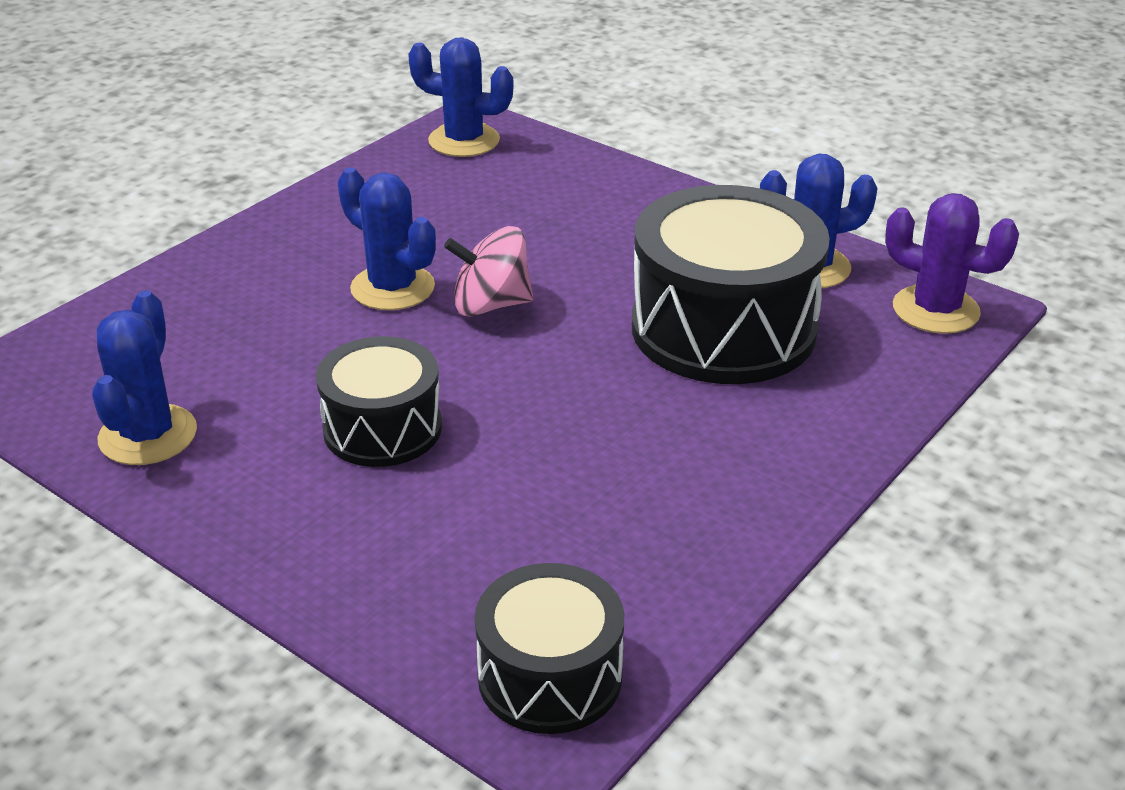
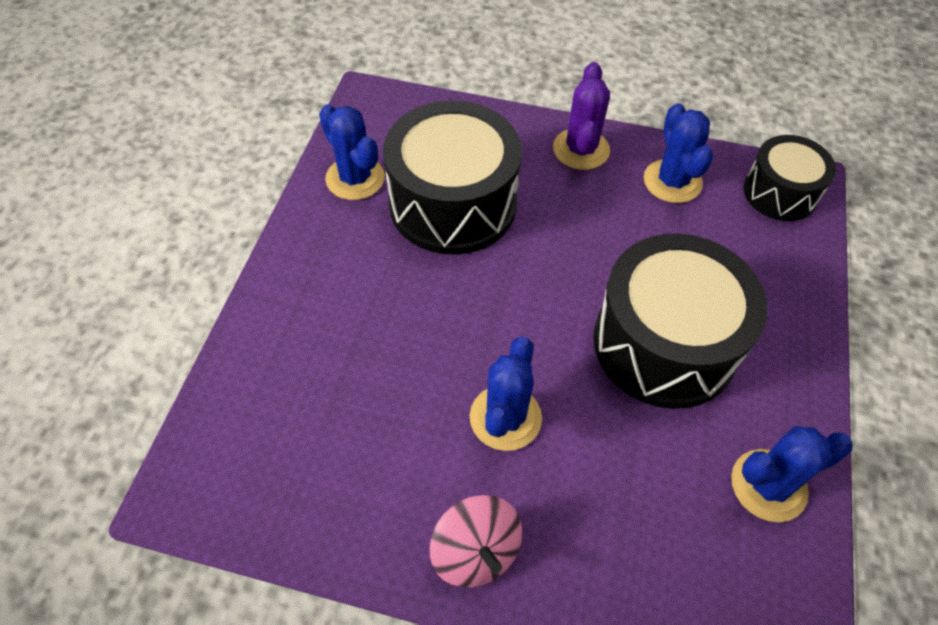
camera: 115 degrees left, 20 degrees up
black drum [316,336,442,467] -> black drum [593,233,768,409], size x1.72
blue cactus [408,37,513,157] -> blue cactus moved to [644,103,713,203]
pink spinning top [444,226,533,317] -> pink spinning top moved to [430,495,522,587]
purple cactus [885,193,1019,334] -> purple cactus moved to [553,62,610,170]

